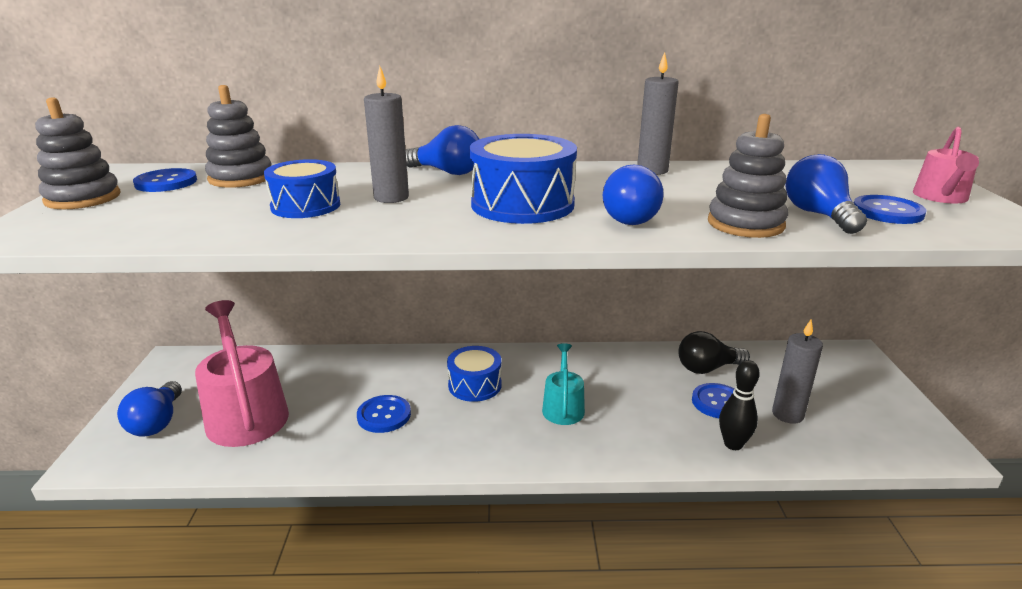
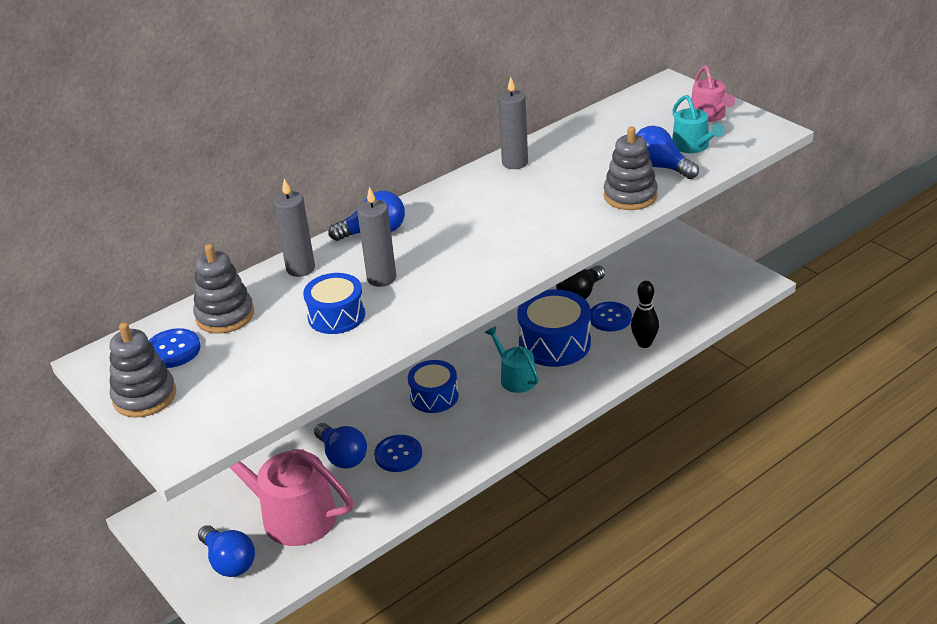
camera: 35 degrees left, 10 degrees up
blue drum [470,134,577,224] -> blue drum moved to [517,289,591,367]
blue light bulb [603,165,664,225] -> blue light bulb moved to [314,423,367,469]
grey candle [772,319,823,424] -> grey candle moved to [273,179,315,277]
blue button [854,195,926,224] -> turquoise watering can [672,95,725,153]

